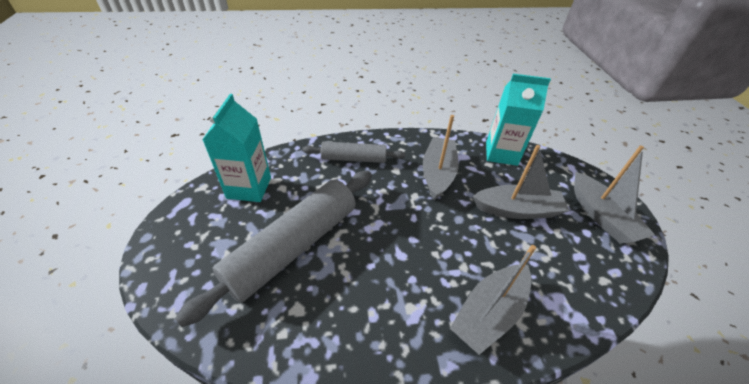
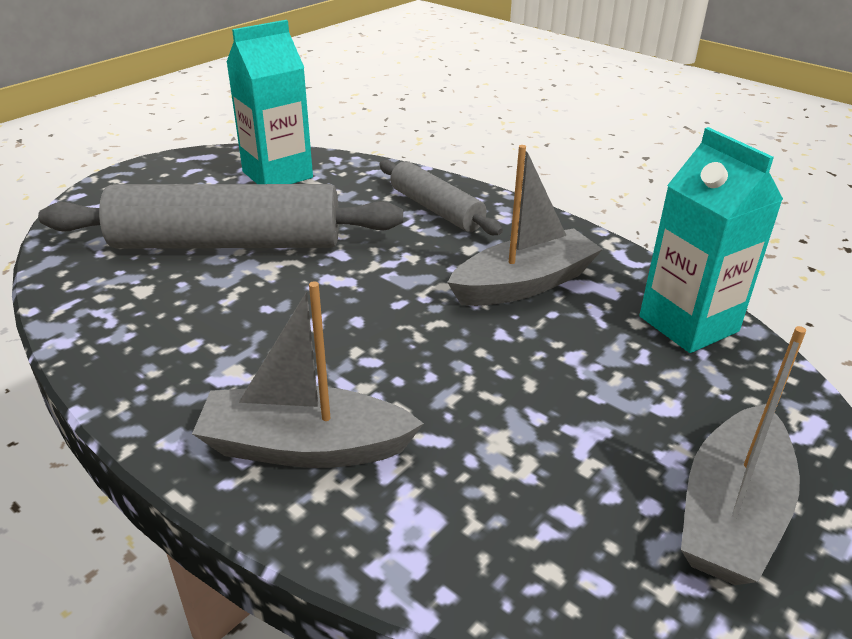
camera: 50 degrees right, 10 degrees down
grey boat [473,145,570,219] -> none

